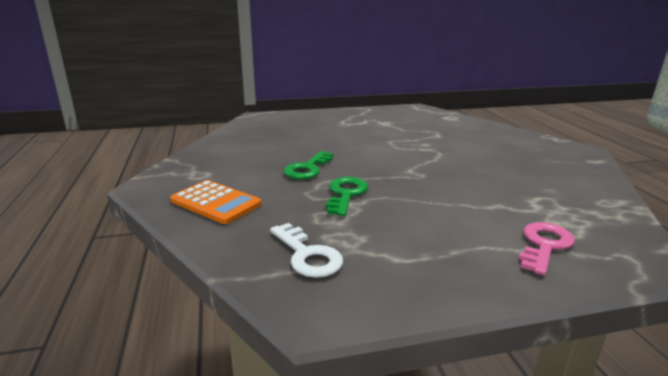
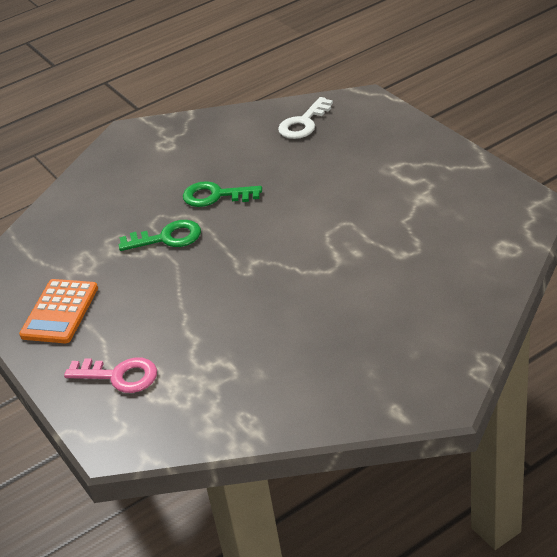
camera: 75 degrees right, 15 degrees up
orange calculator [170,180,262,224] -> orange calculator moved to [19,279,98,343]
white key [270,223,343,278] -> white key moved to [278,97,333,139]

